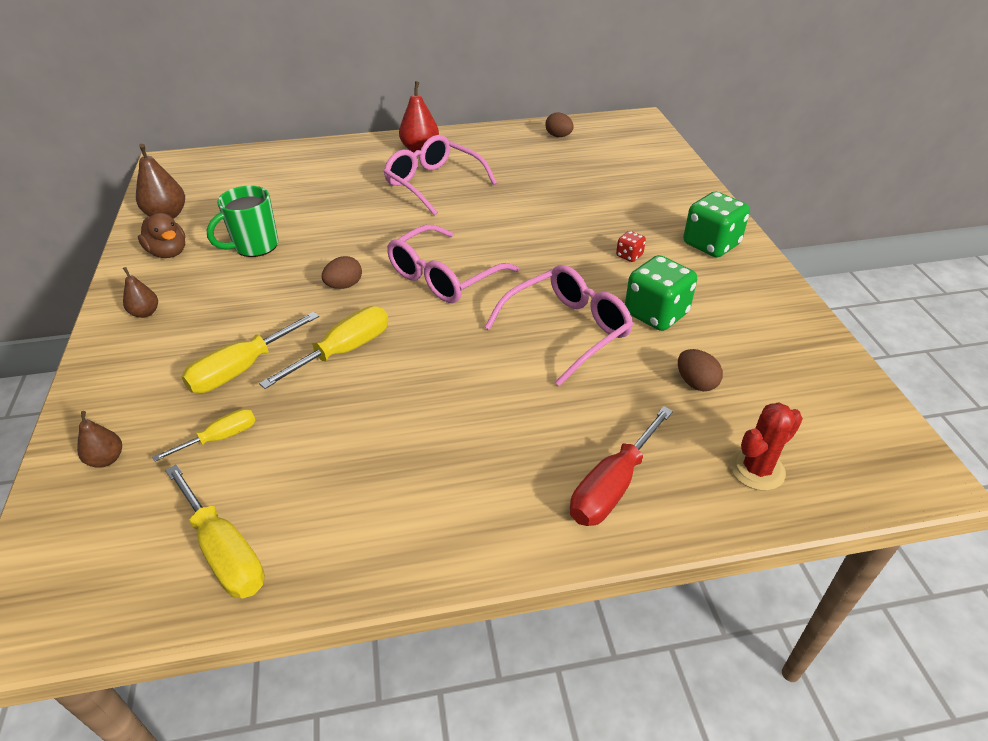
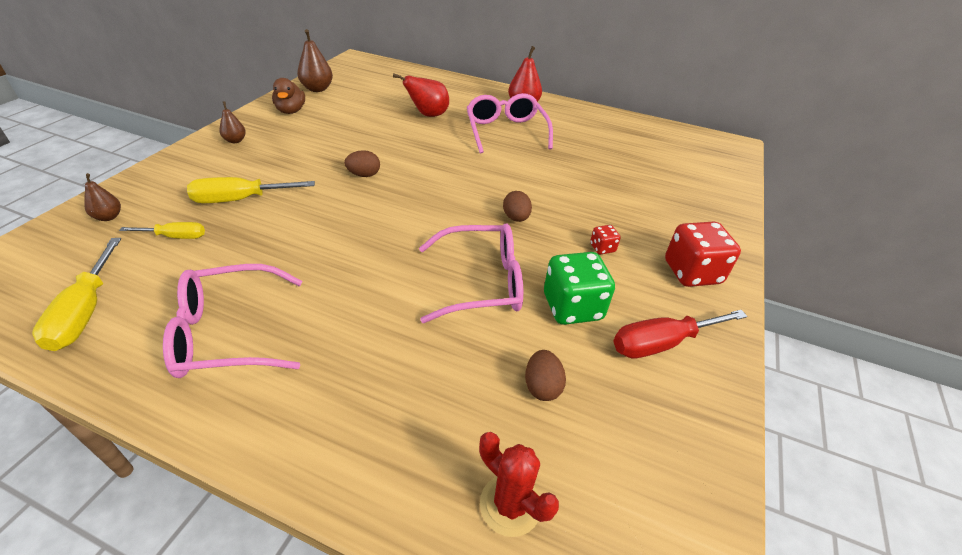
camera: 30 degrees right, 0 degrees up
green mug [207,186,278,257] -> none
yellow screwdriver [259,306,389,389] -> none
pink glasses [387,225,519,303] -> pink glasses moved to [163,264,302,378]
brown egg [545,112,574,137] -> brown egg moved to [503,191,532,222]
red screwdriver [570,406,673,526] -> red screwdriver moved to [613,310,747,358]
green dice [683,192,750,257] -> red dice [665,222,741,287]
red cactus [730,402,803,491] -> red cactus turned 45 degrees clockwise [479,432,559,537]
none -> red pear [393,73,449,117]

